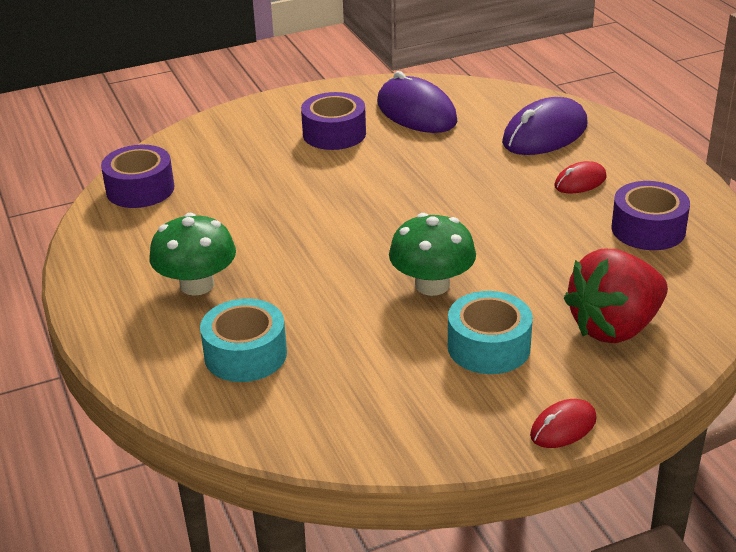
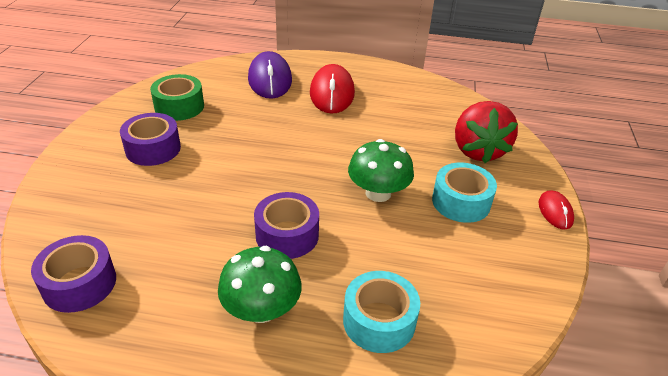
camera: 60 degrees left, 5 degrees up
purple mouse [377,71,457,133] -> green tape [150,74,204,121]
red mouse [554,161,607,193] -> red mouse [310,64,355,114], size x1.87
purple tape [611,181,690,250] -> purple tape moved to [254,192,319,259]

